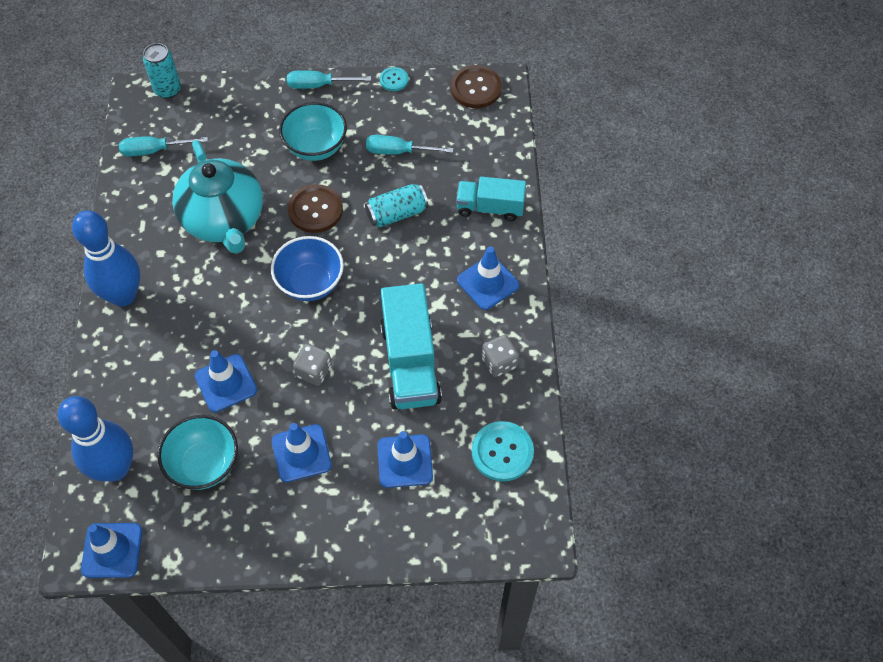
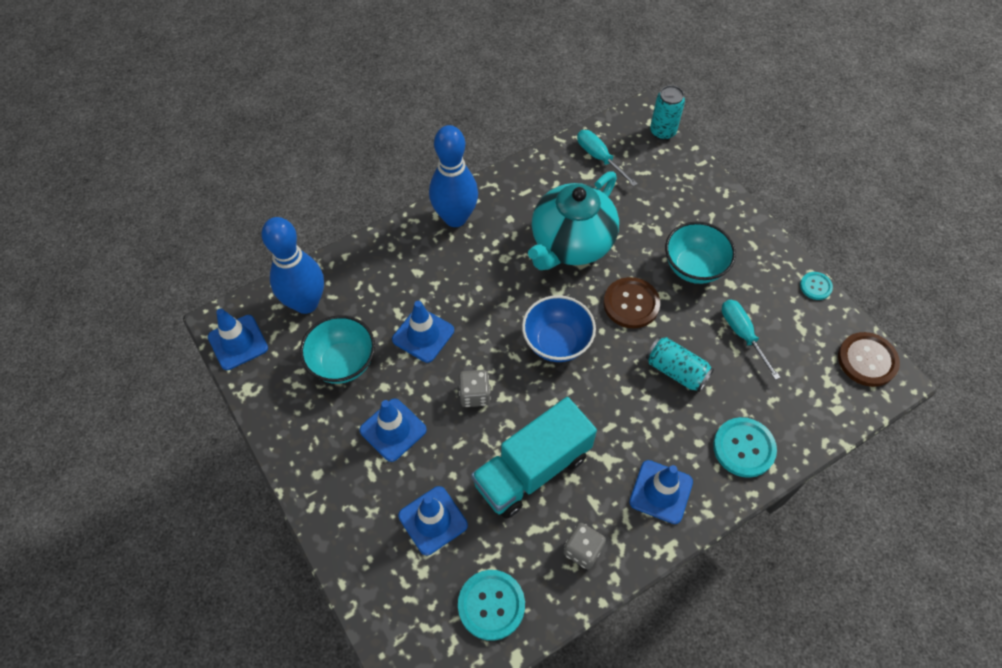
camera: 60 degrees right, 0 degrees up
turquoise screwdriver [287,70,371,89] -> none
turquoise truck [456,176,526,221] -> turquoise button [713,417,777,478]

